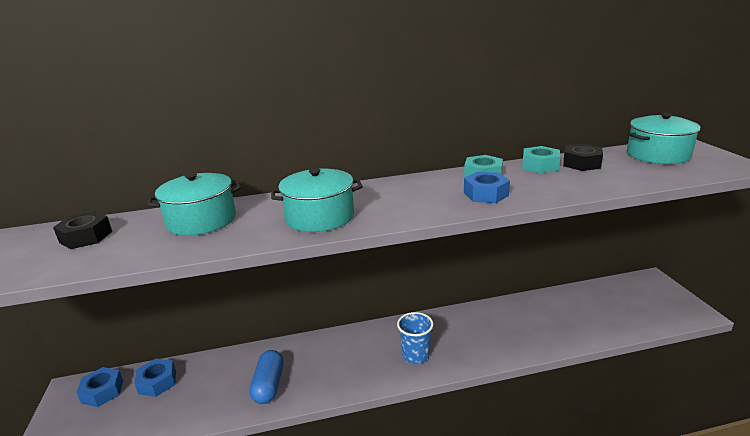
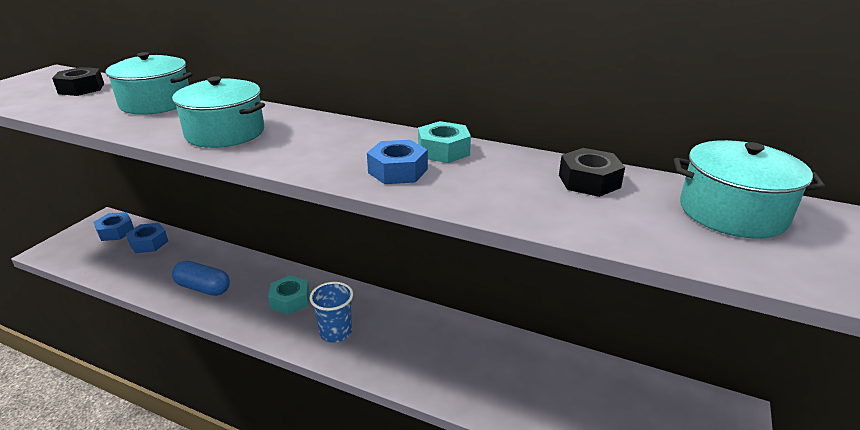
camera: 35 degrees right, 5 degrees up
blue capsule [250,350,283,404] -> blue capsule turned 75 degrees clockwise [172,261,230,296]
turquoise nut [522,146,561,173] -> turquoise nut moved to [268,275,310,315]

